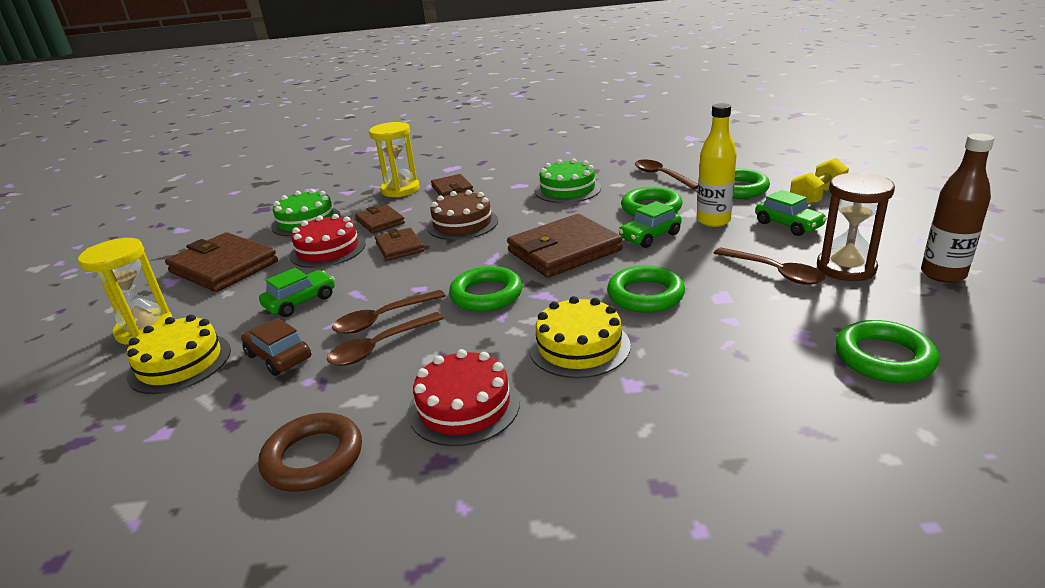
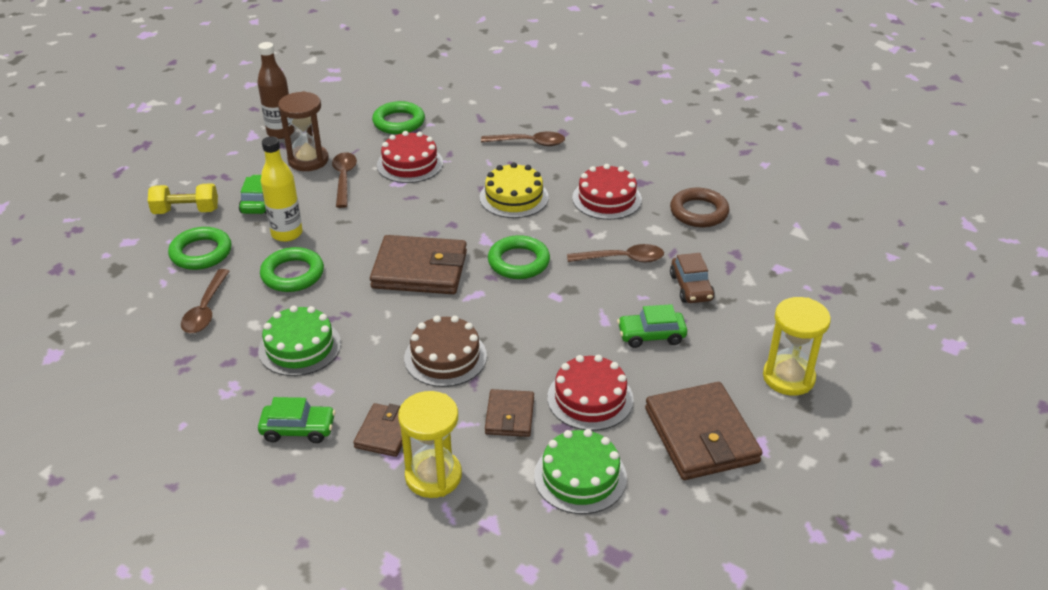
camera: 145 degrees left, 10 degrees up
yellow cake [127,314,231,394] -> none
brown spoon [332,290,446,334] -> brown spoon moved to [481,132,565,146]
brown wallet [375,228,424,261] -> none
green ring [607,265,685,313] -> none
green car [618,201,682,248] -> green car moved to [258,397,336,443]
none -> red cake [377,131,443,183]

